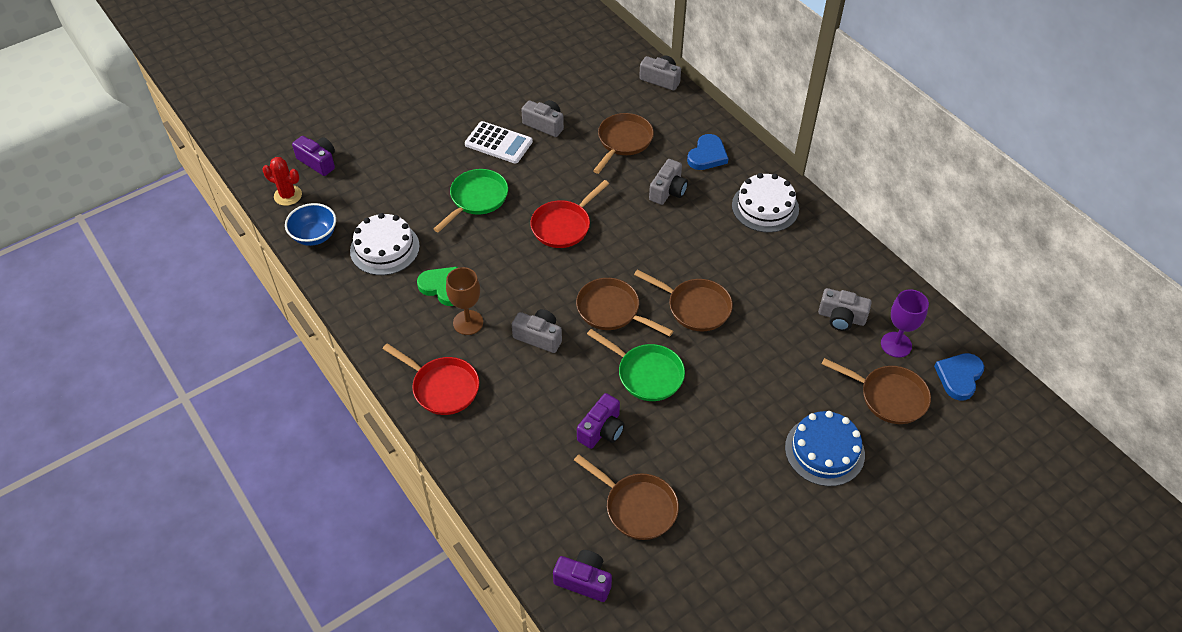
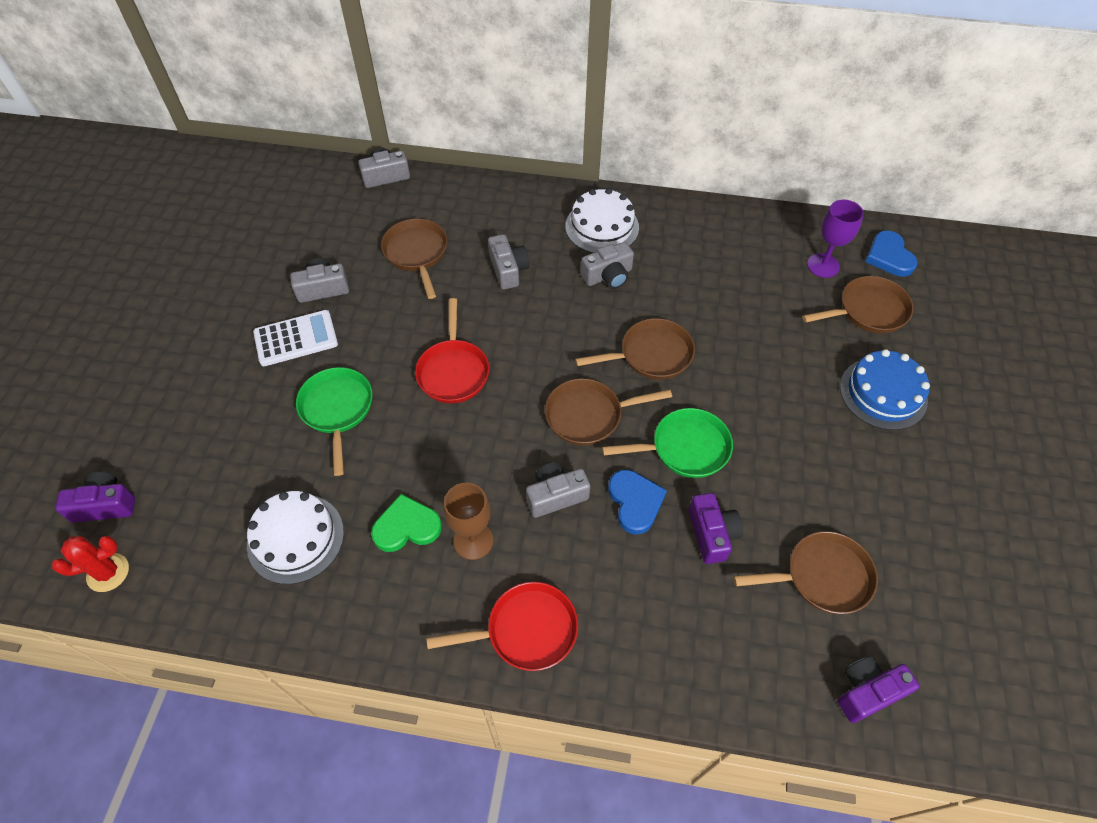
camera: 45 degrees left, 5 degrees up
blue bowl [285,203,336,246] -> none
blue heart [687,134,729,170] -> blue heart moved to [608,470,667,534]
grey camera [818,288,872,331] -> grey camera moved to [581,242,634,289]

